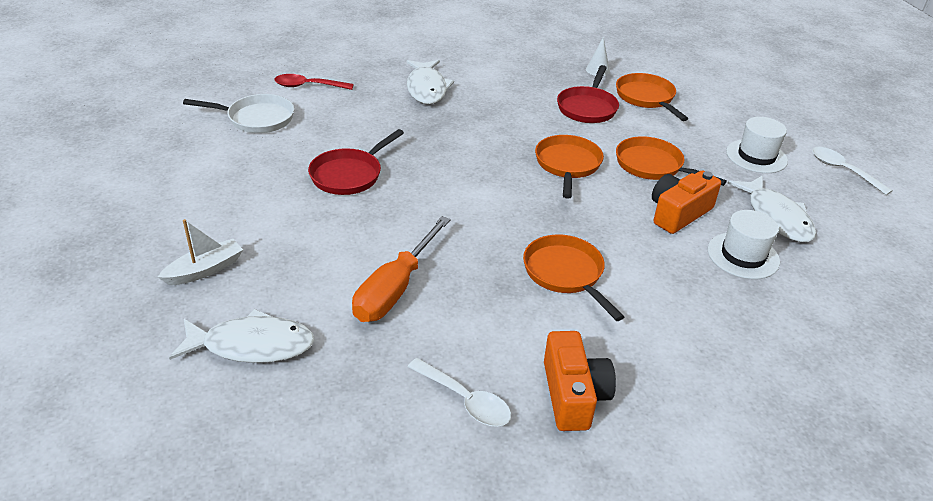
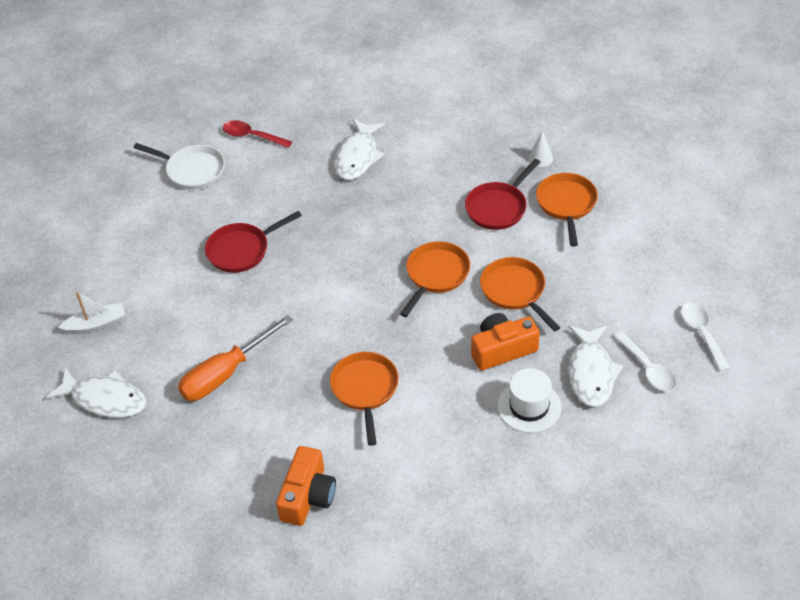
camera: 25 degrees right, 10 degrees up
white spoon [408,358,511,427] -> white spoon moved to [613,331,676,391]
white hat [726,117,788,173] -> none

